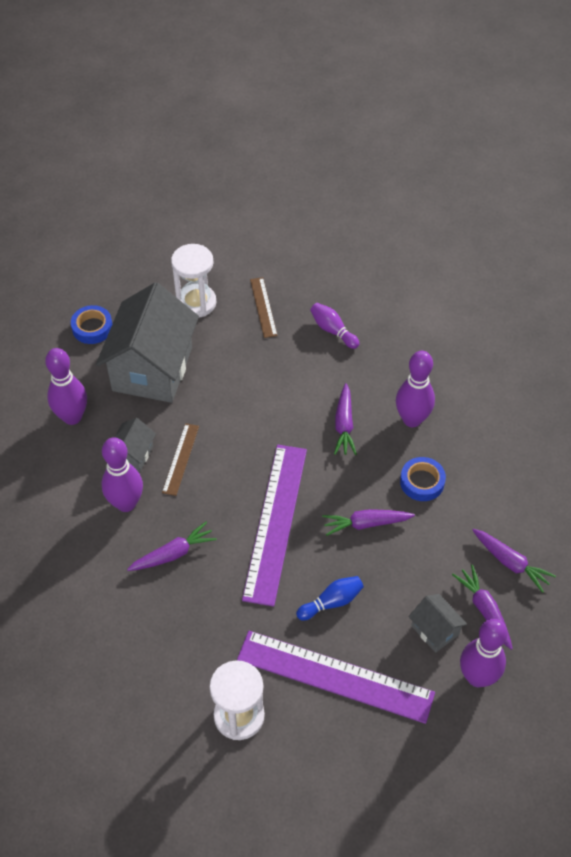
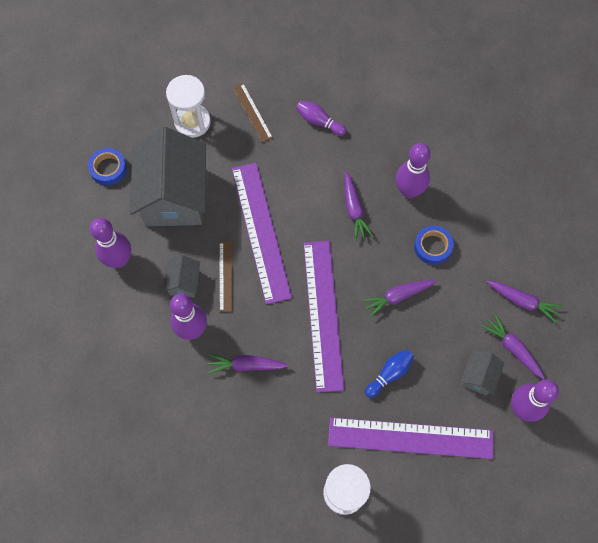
camera: 15 degrees left, 15 degrees up
purple carrot [127,522,217,571] -> purple carrot turned 135 degrees counterclockwise [207,354,288,374]
grey house [408,594,467,653] -> grey house turned 75 degrees clockwise [461,350,505,395]
none -> purple ruler [232,163,292,305]

